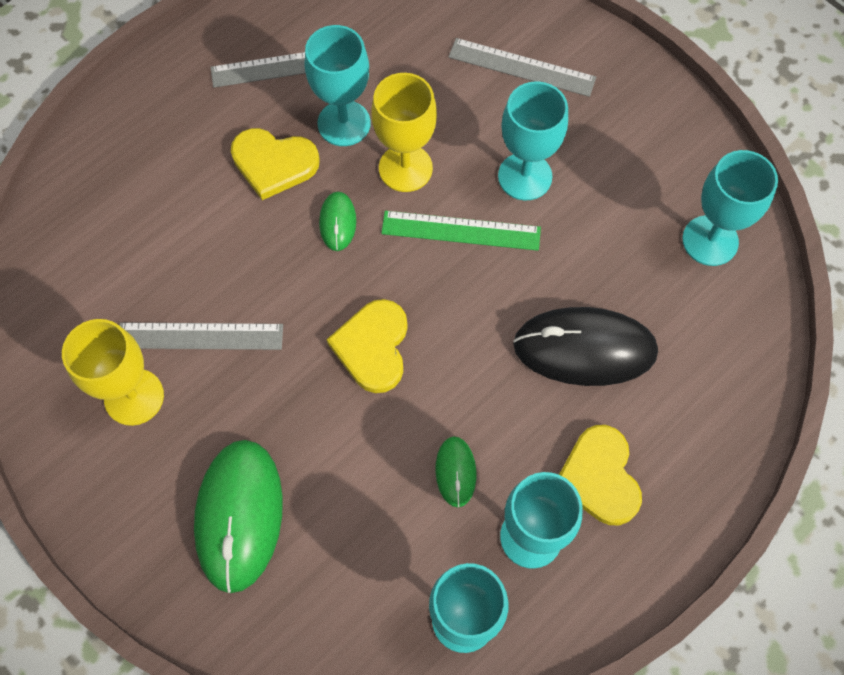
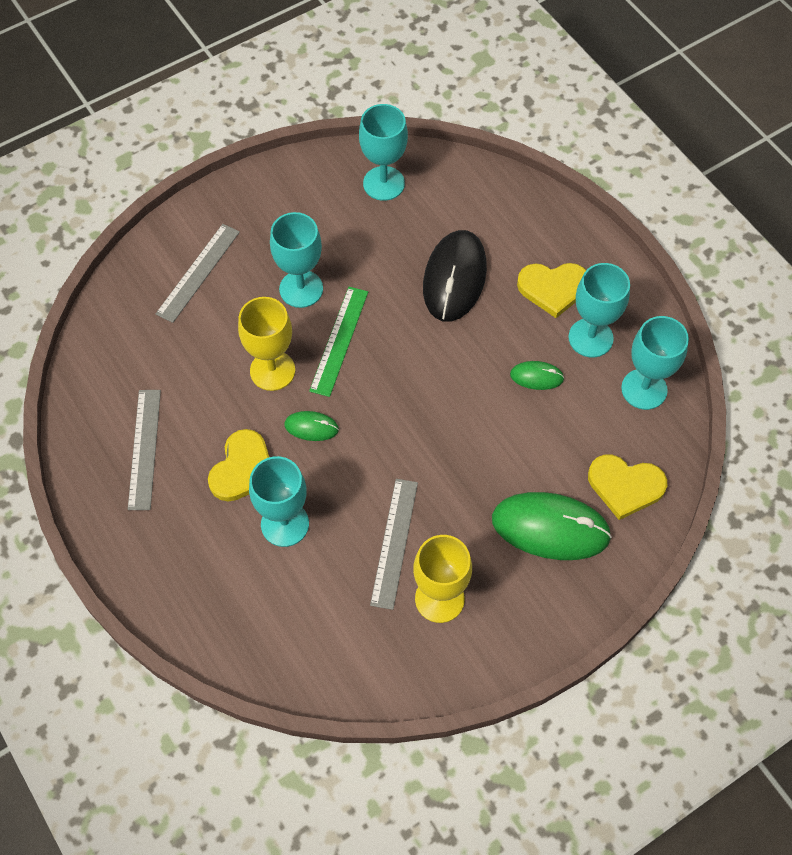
camera: 80 degrees left, 5 degrees down
turquoise goblet [305,25,371,146] -> turquoise goblet moved to [249,456,309,547]
yellow heart [327,299,408,393] -> yellow heart moved to [588,454,667,520]

